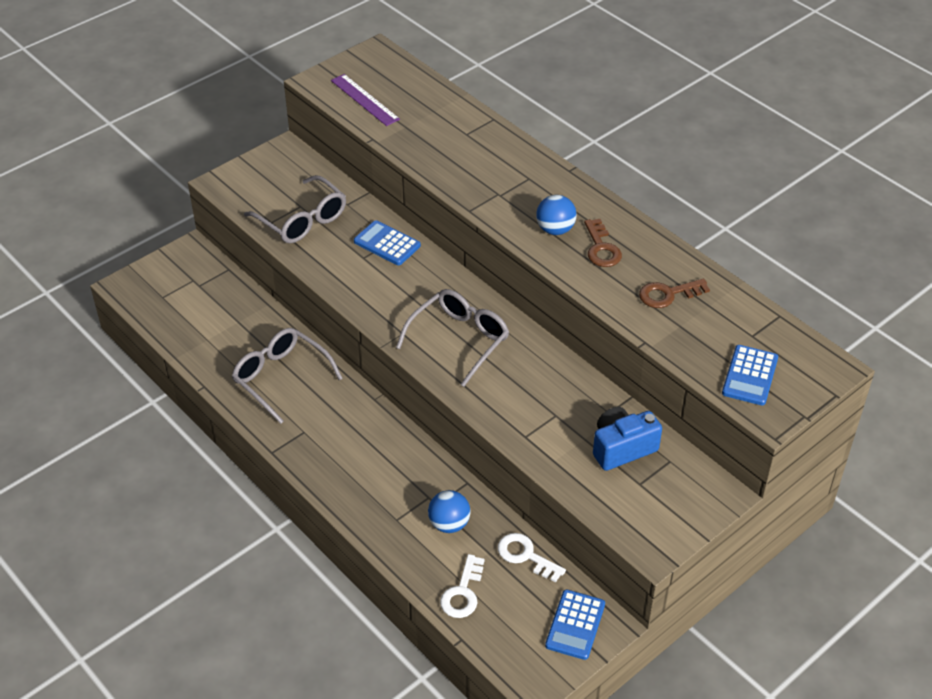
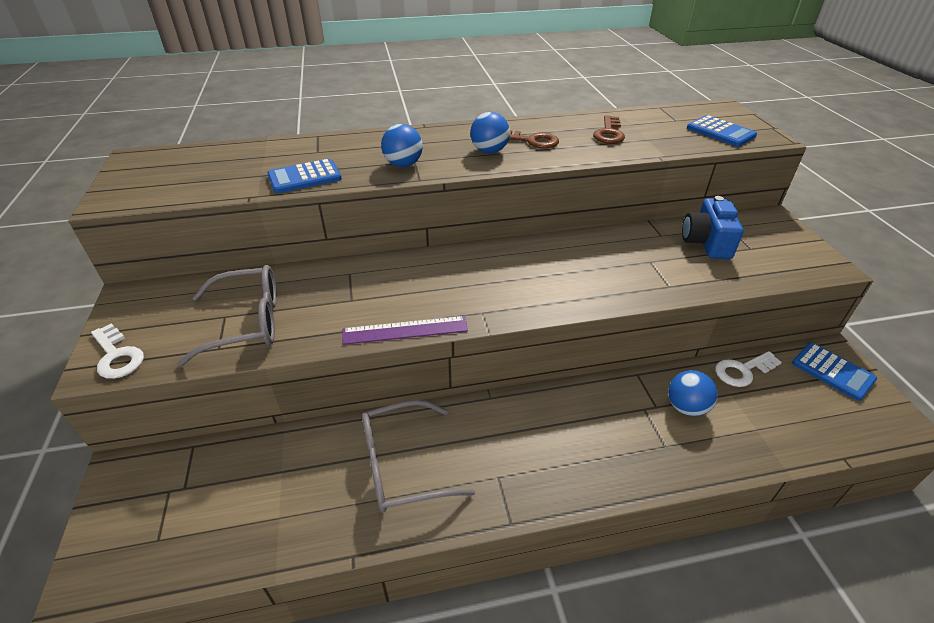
camera: 60 degrees left, 5 degrees down
purple ruler [331,74,400,126] -> purple ruler moved to [342,316,468,345]
blue calculator [354,220,421,265] -> blue calculator moved to [267,159,342,193]
grey glasses [396,289,509,387] -> none
white key [440,554,485,618] -> white key moved to [91,323,144,379]
none -> blue ball [381,124,423,167]

